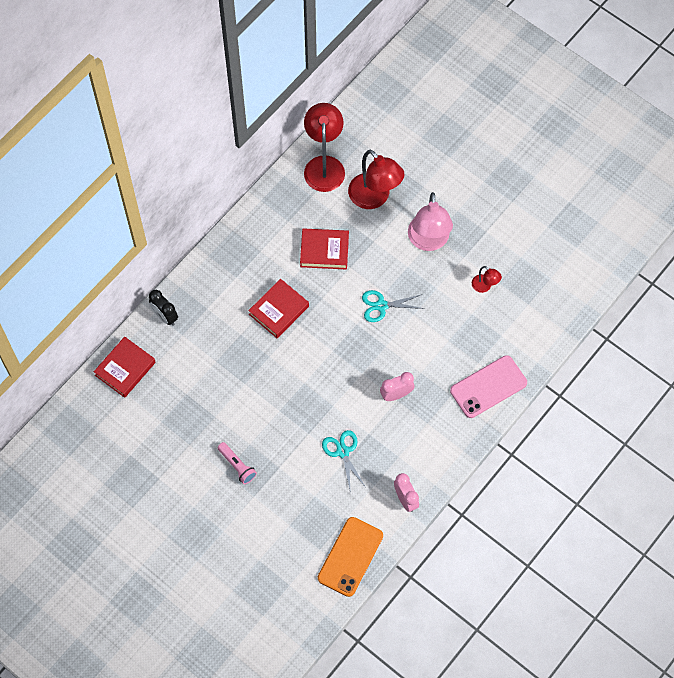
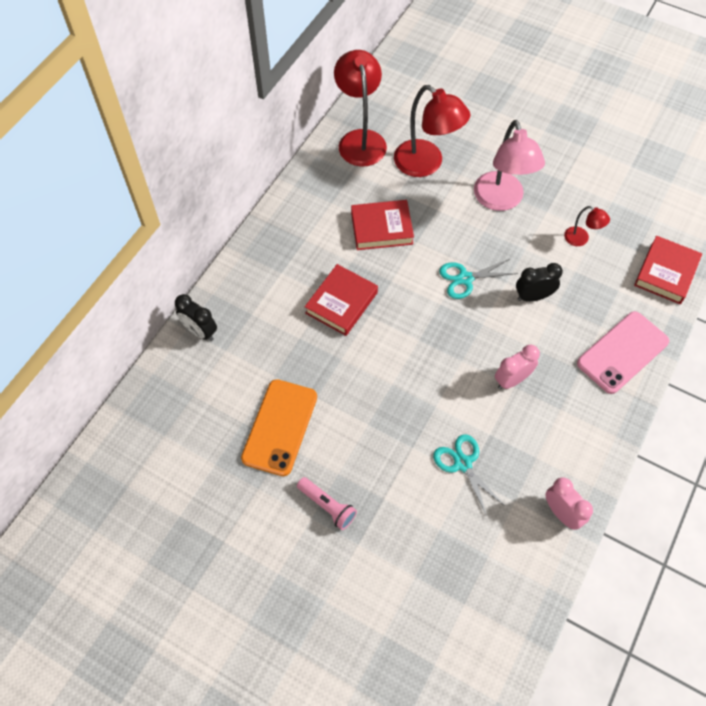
camera: 10 degrees left, 5 degrees down
red book [94,337,156,398] -> red book moved to [634,236,702,304]
orange phone [318,517,383,597] -> orange phone moved to [241,379,317,476]
none -> black clock [516,263,563,302]

